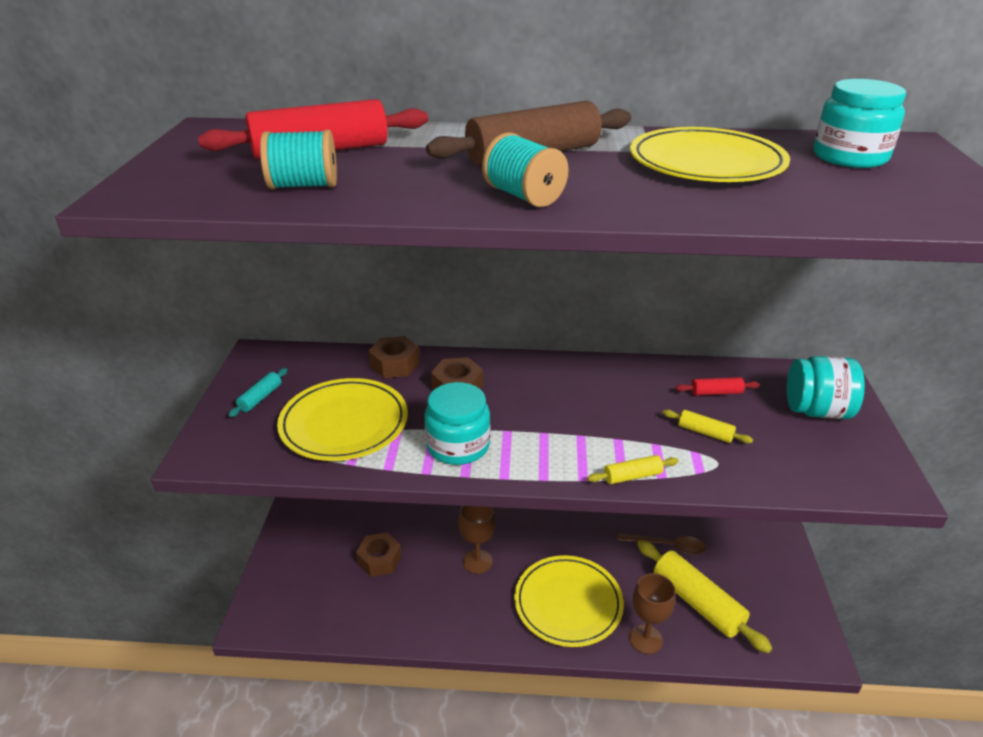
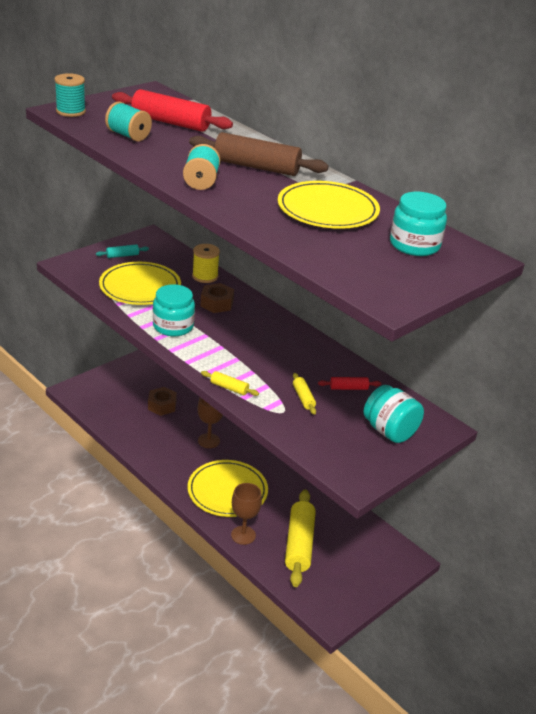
camera: 40 degrees right, 0 degrees up
brown nut [369,336,420,378] -> yellow spool [192,244,220,283]
brown spoon [618,533,706,555] -> none
red rolling pin [676,377,760,396] -> red rolling pin turned 45 degrees counterclockwise [318,377,381,390]
none -> turquoise spool [54,73,86,117]

